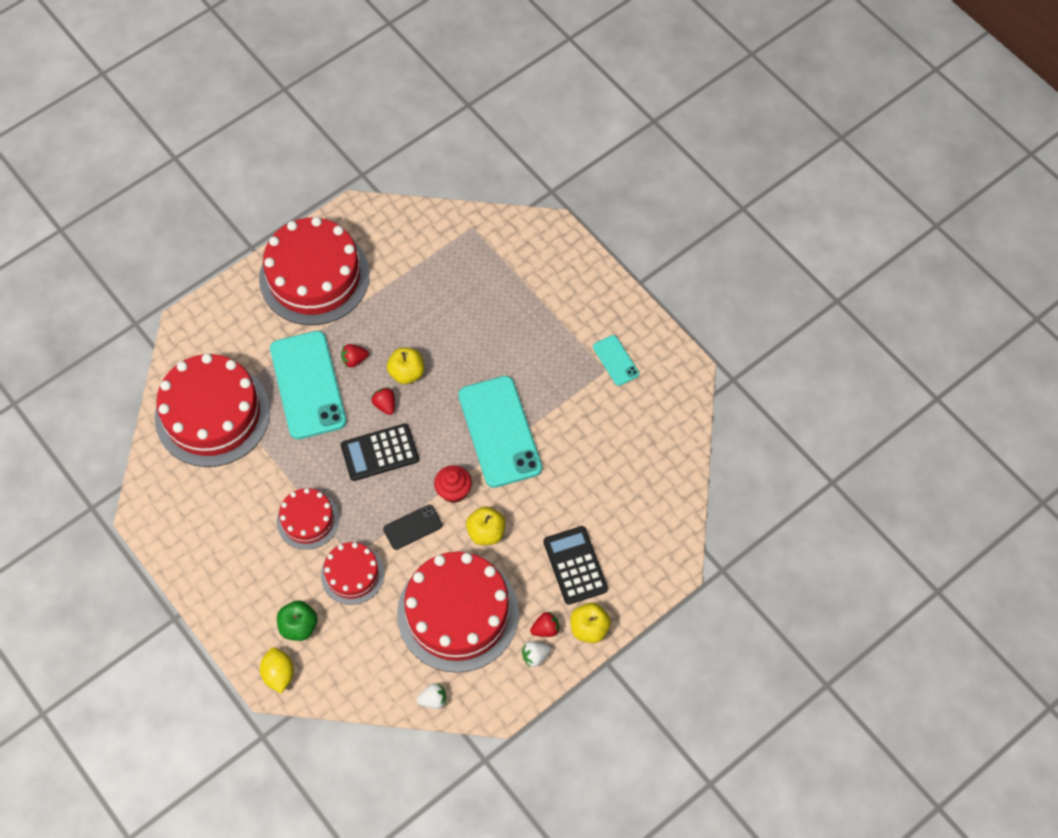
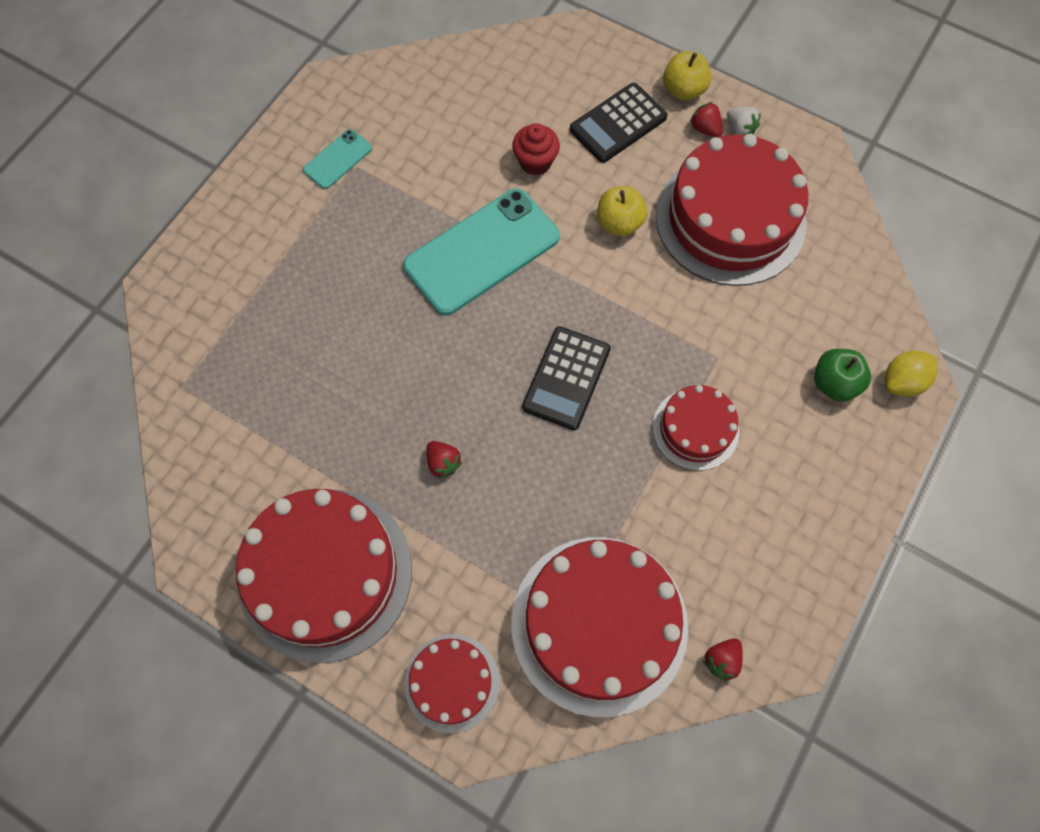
camera: 110 degrees left, 5 degrees up
turquoise phone [270,331,347,439] -> none
red cake [321,542,384,605] -> red cake moved to [404,634,500,733]
black calculator [341,423,419,481] -> black calculator turned 60 degrees clockwise [522,326,611,430]
red strawberry [372,387,395,415] -> red strawberry moved to [703,639,743,682]
black phone [383,504,442,550] -> none
yellow apple [387,348,424,384] -> none
white strawberry [416,683,446,709] -> none
red cupcake [434,465,472,503] -> red cupcake moved to [512,123,560,176]

